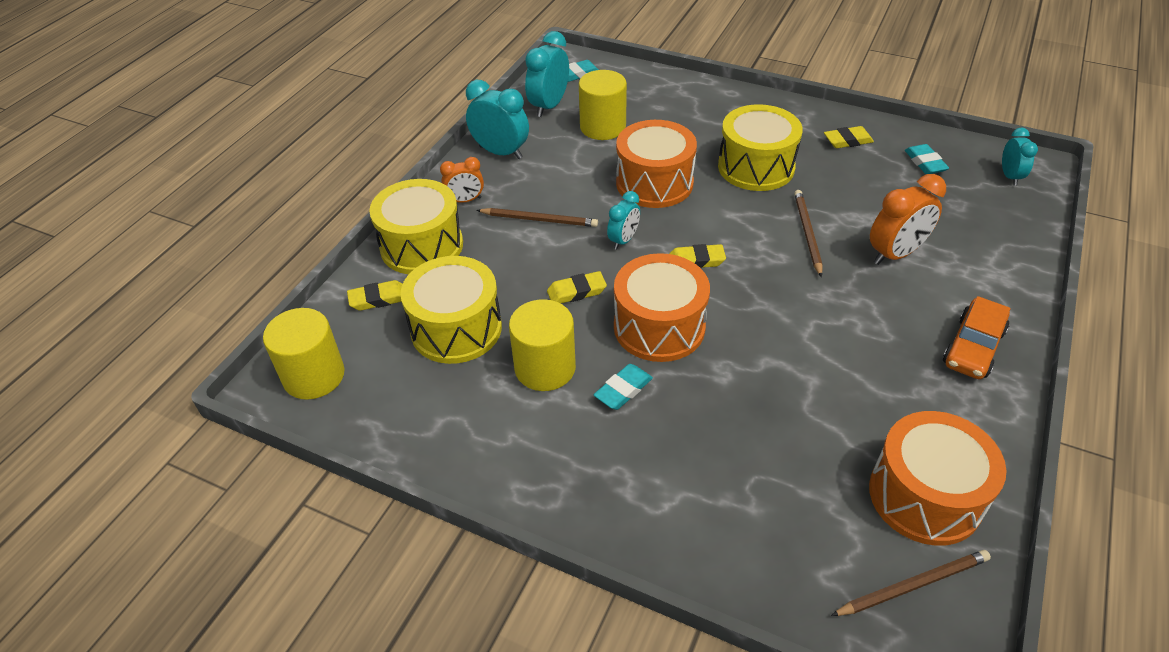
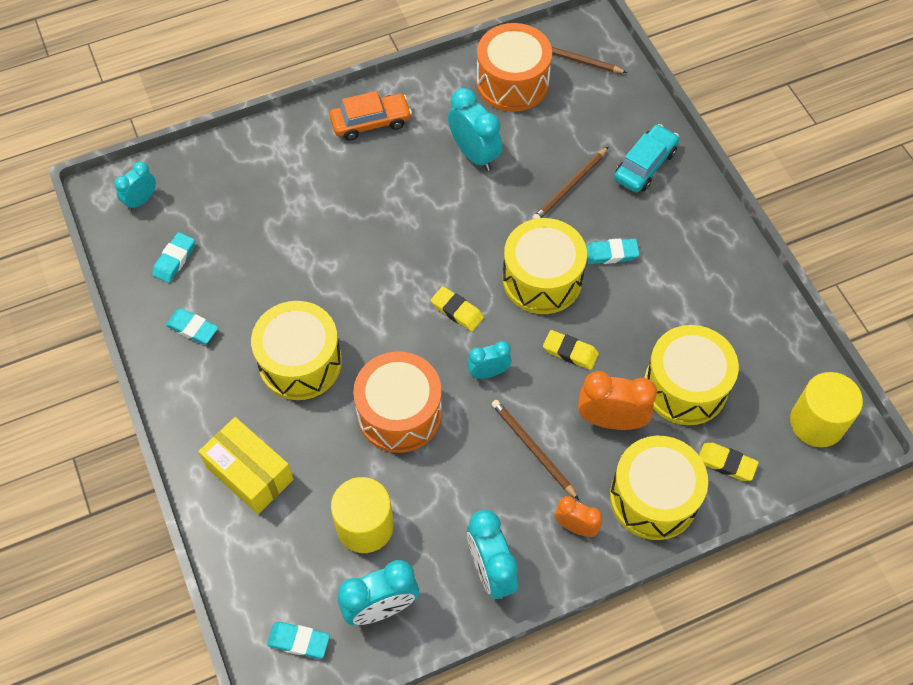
camera: 140 degrees left, 15 degrees up
yellow cylinder [509,299,576,391] -> none
orange drum [614,253,710,362] -> yellow drum [503,218,587,314]
brown pencil [794,190,822,277] -> brown pencil moved to [532,147,608,219]
yellow eraser [824,126,874,148] -> turquoise eraser [165,308,218,345]
orange clock [870,174,946,265] -> orange clock moved to [578,371,657,430]
none -> yellow box [198,417,294,514]
none -> turquoise clock [448,88,502,171]
none -> turquoise car [614,124,679,193]

